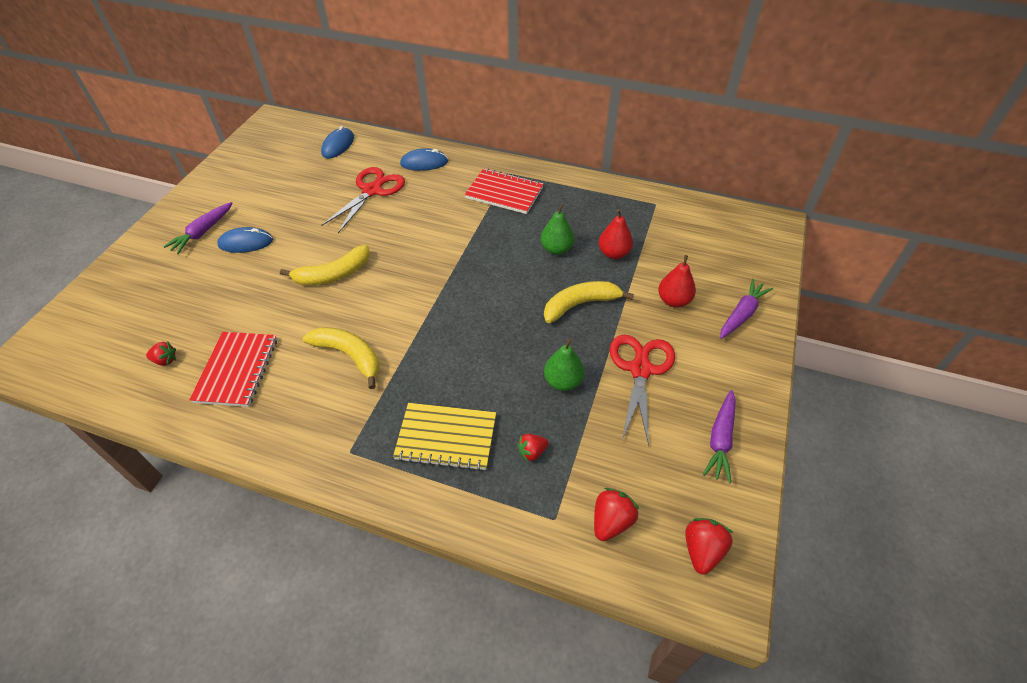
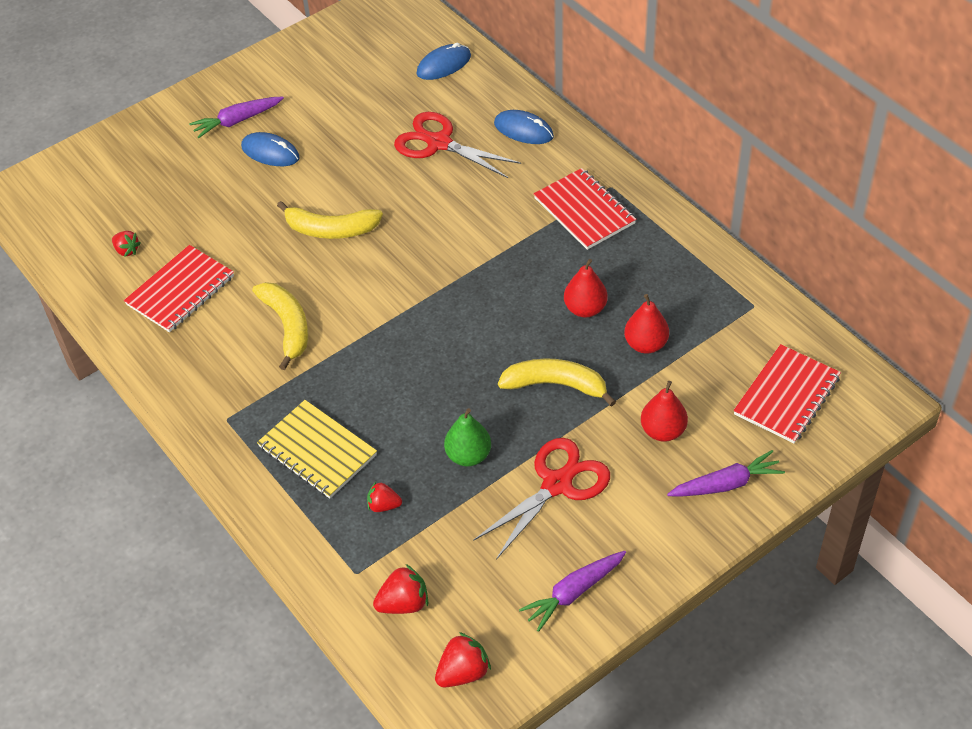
camera: 35 degrees right, 0 degrees up
red scissors [321,167,405,233] -> red scissors turned 120 degrees counterclockwise [394,112,521,178]
green pear [541,204,574,255] -> red pear [564,259,608,318]
none -> red notebook [734,344,841,443]

